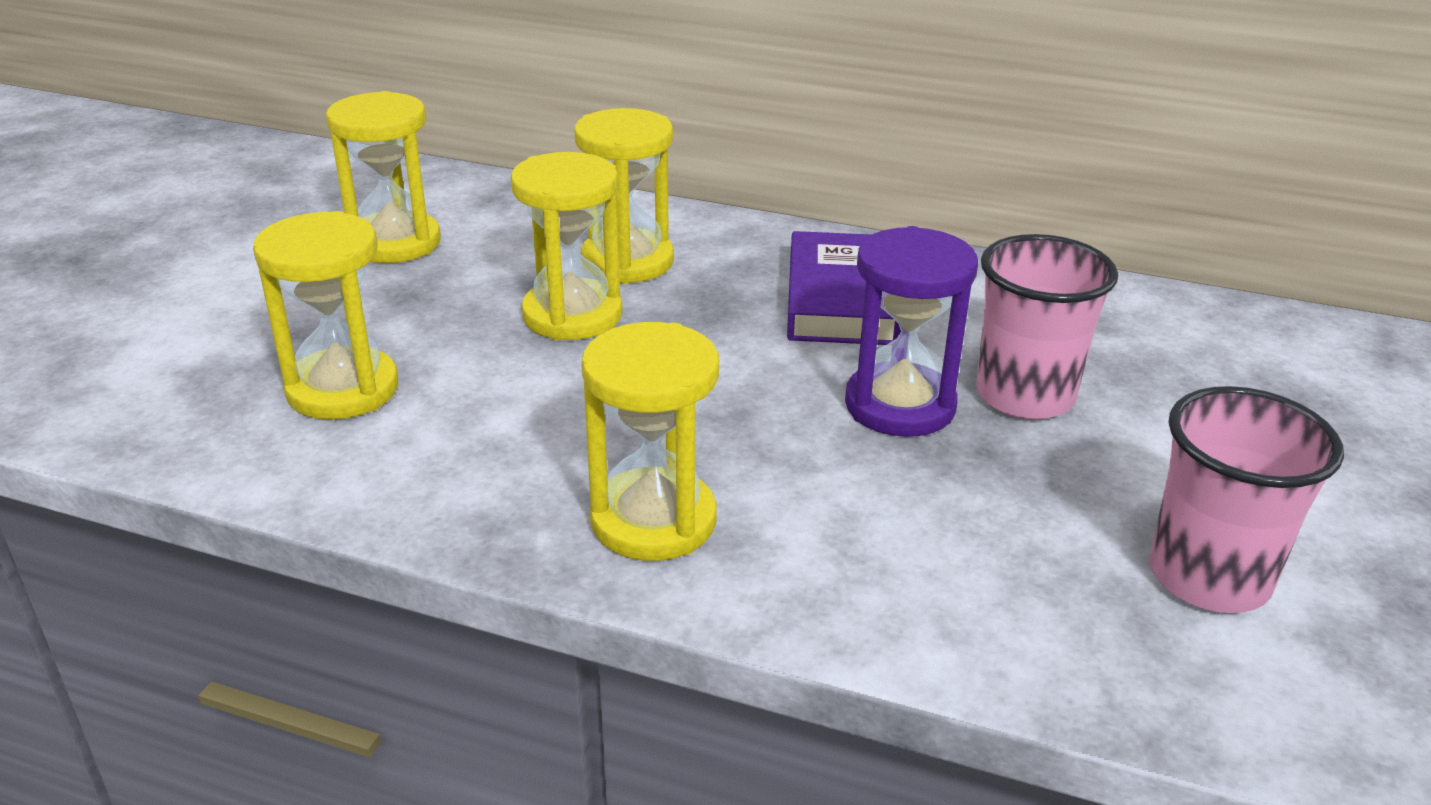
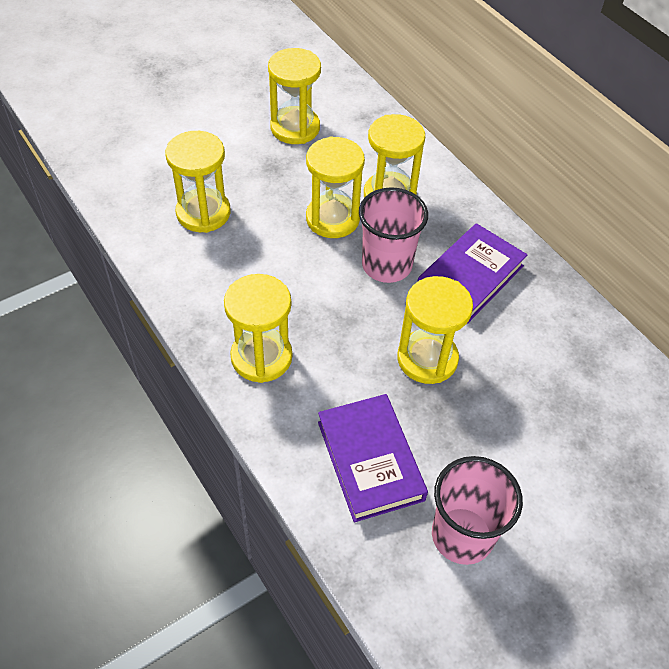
camera: 35 degrees right, 20 degrees up
purple hourglass [845,226,978,437] -> yellow hourglass [397,276,473,384]
pink cup [976,234,1118,419] -> pink cup moved to [359,187,428,283]
none -> purple book [318,394,428,522]

